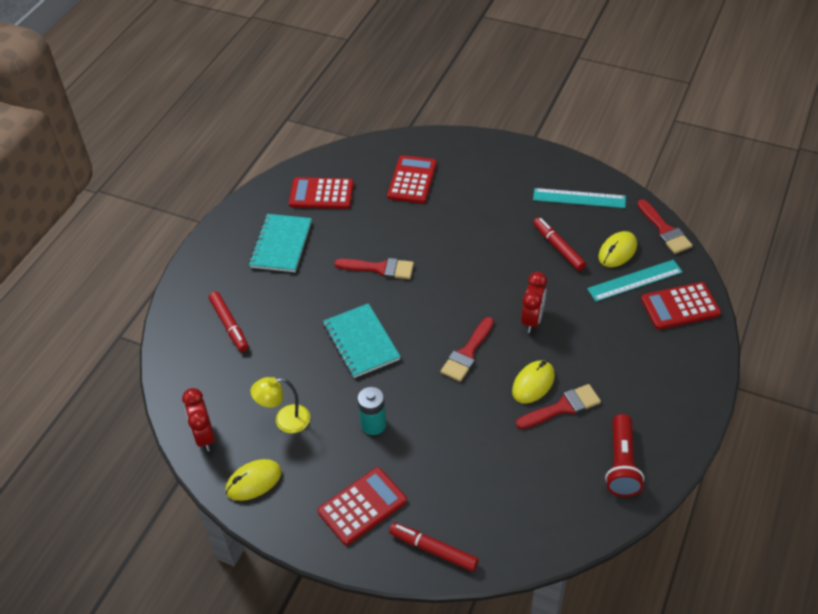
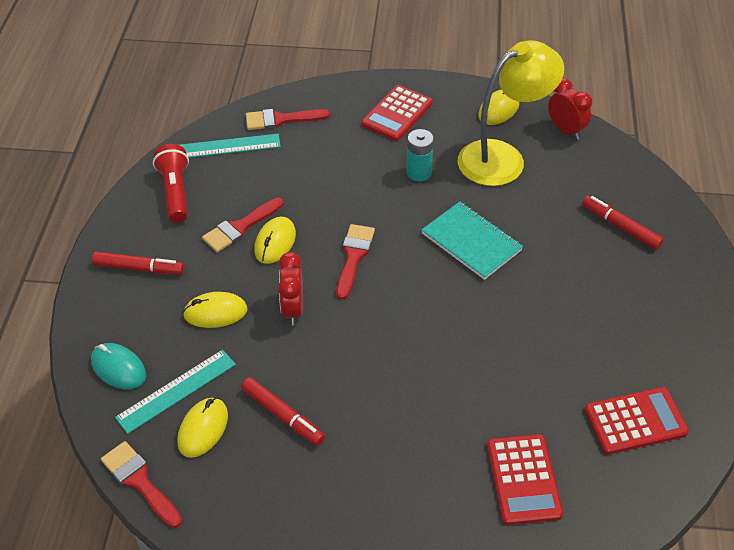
camera: 160 degrees right, 0 degrees up
turquoise notebook [249,214,312,272] -> none
yellow lamp [251,377,310,433] -> yellow lamp [457,40,564,186], size x1.94
red brush [334,258,414,279] -> red brush moved to [246,109,330,130]
red marker [389,523,479,572] -> red marker moved to [92,252,184,274]
turquoise ruler [533,188,626,208] -> turquoise ruler moved to [180,134,281,158]
red calculator [641,282,721,330] -> turquoise mouse [91,343,146,389]
none -> yellow mouse [183,292,248,328]

